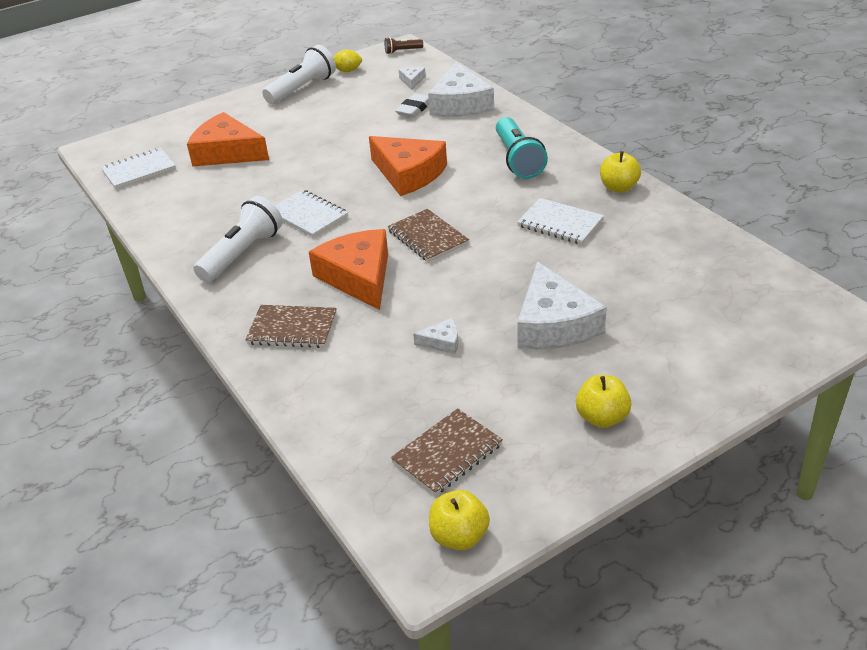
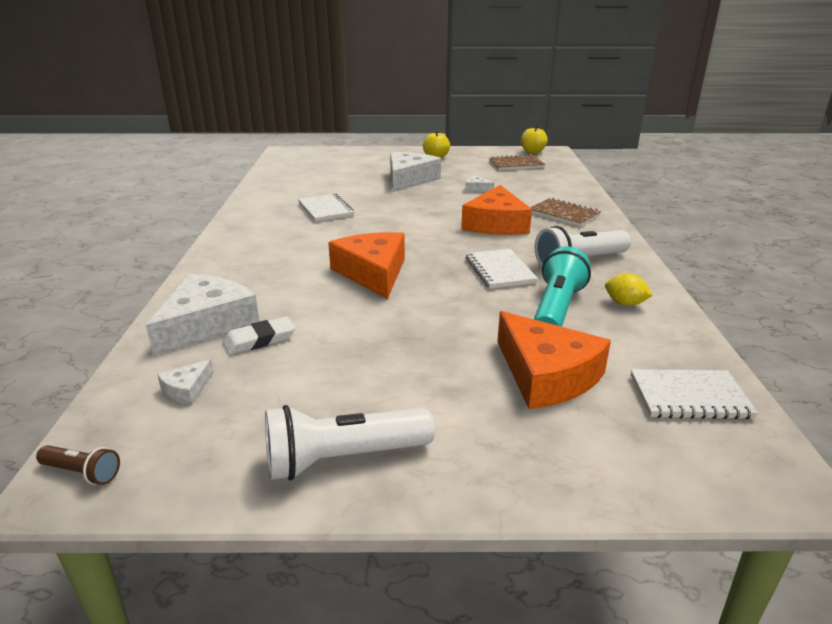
camera: 150 degrees left, 10 degrees down
yellow lemon [333,49,362,72] -> yellow lemon moved to [605,273,653,306]
brown notebook [388,209,469,262] -> none
turquoise flashlight [496,117,548,179] -> turquoise flashlight moved to [534,247,591,327]
yellow apple [600,151,641,193] -> none

